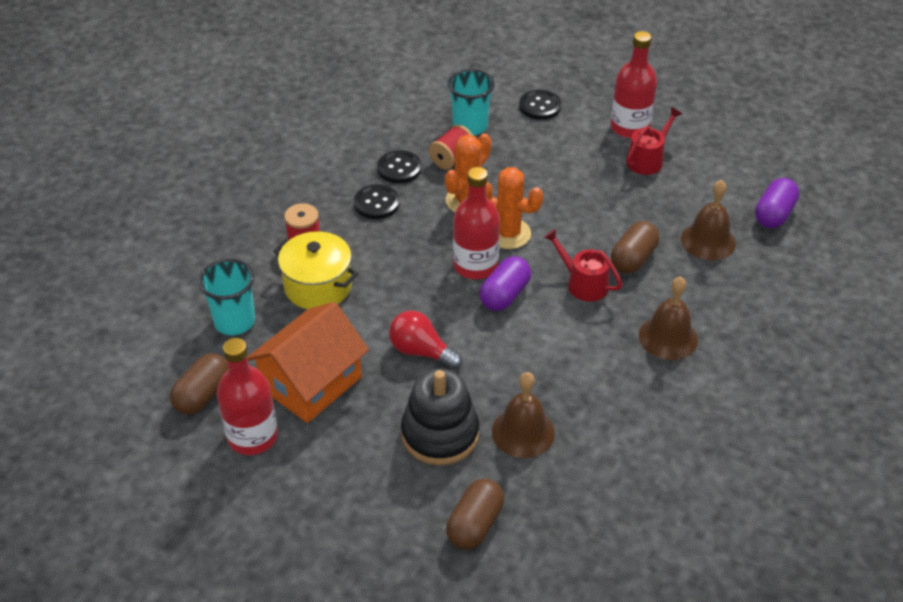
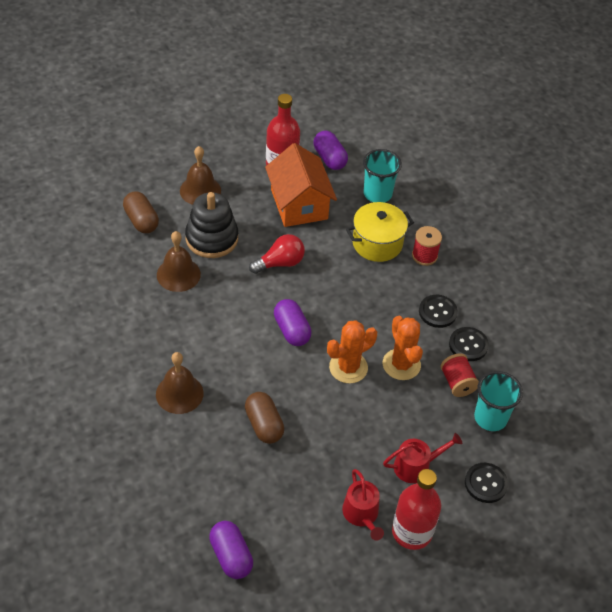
camera: 120 degrees right, 5 degrees up
brown capsule [170,353,229,415] -> purple capsule [314,131,348,170]
red bottle [453,167,500,279] -> none
red watering can [544,229,622,302] -> red watering can moved to [383,433,462,483]
brown bell [681,180,736,260] -> brown bell moved to [180,146,221,205]

